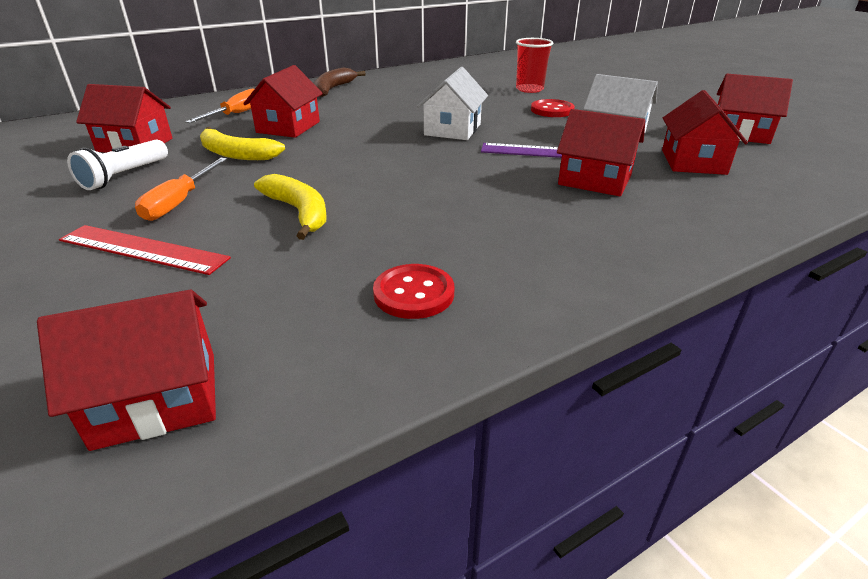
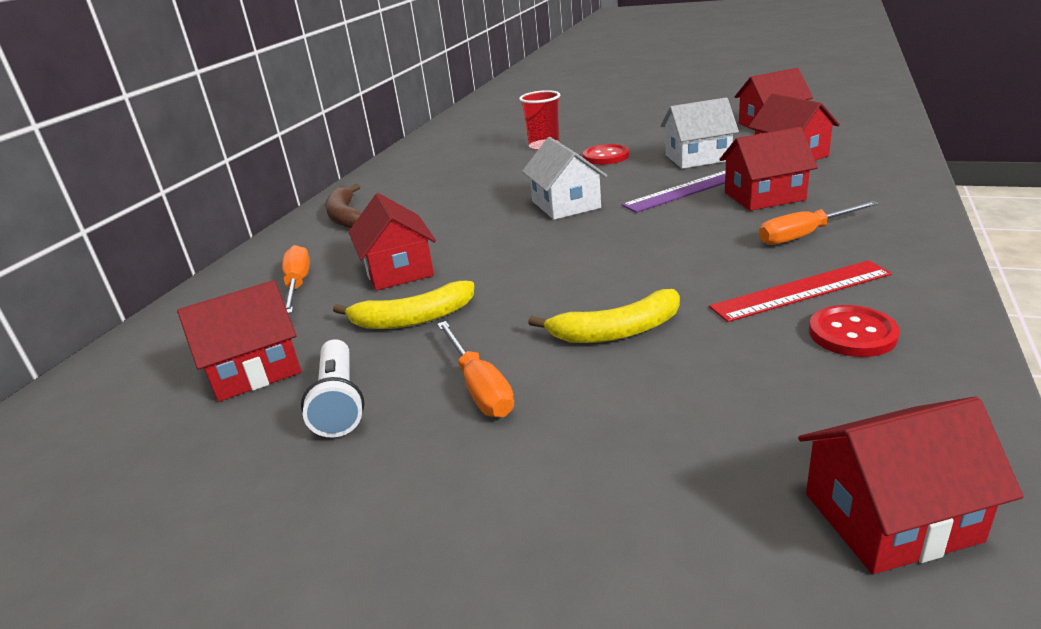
camera: 35 degrees left, 5 degrees down
red house [37,290,216,451] -> red house turned 45 degrees clockwise [798,397,1024,574]
red ruler [59,225,231,275] -> red ruler moved to [709,260,892,322]
yellow banana [254,174,327,240] -> yellow banana turned 150 degrees clockwise [528,289,680,343]
none -> orange screwdriver [759,201,879,245]

